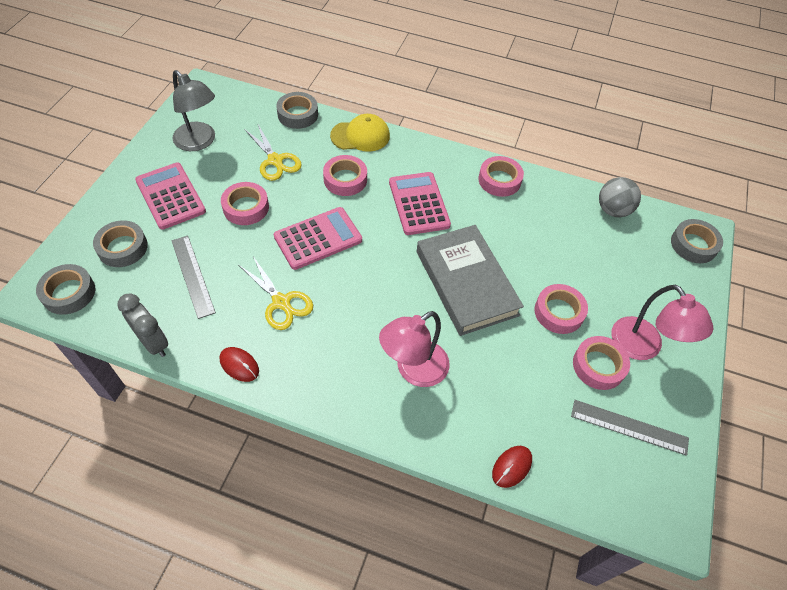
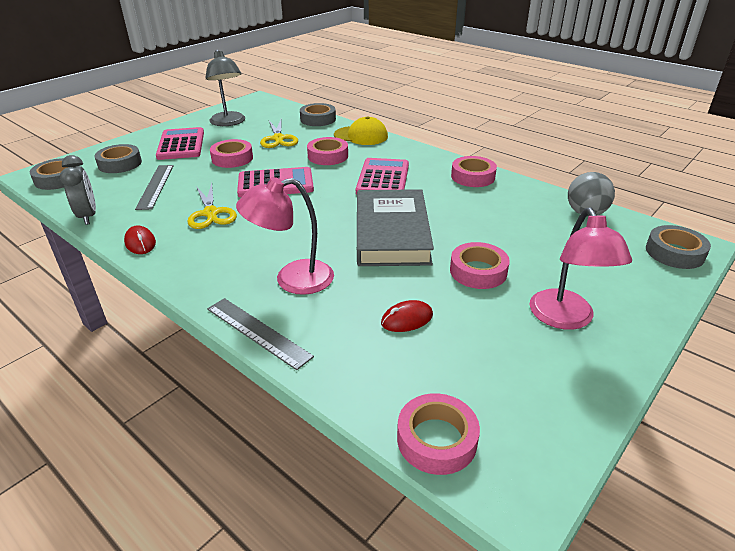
camera: 25 degrees right, 20 degrees down
red mouse [492,446,532,488] -> red mouse moved to [381,300,433,332]
grey ruler [571,400,689,456] -> grey ruler moved to [207,298,314,370]
pink tape [573,336,630,390] -> pink tape moved to [397,393,480,475]

